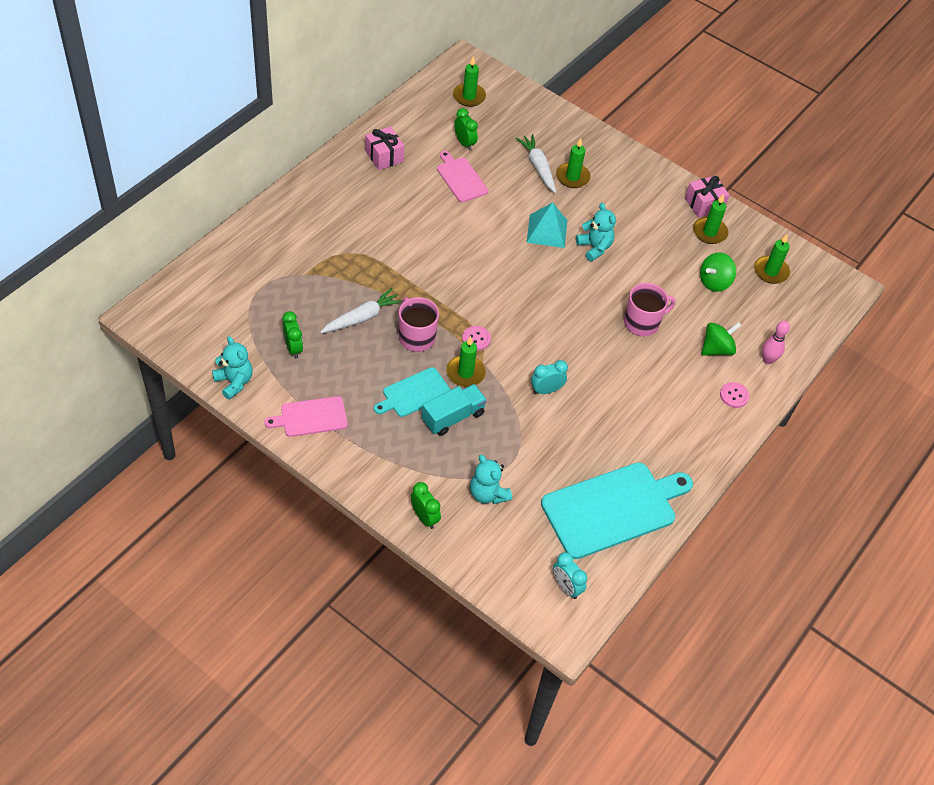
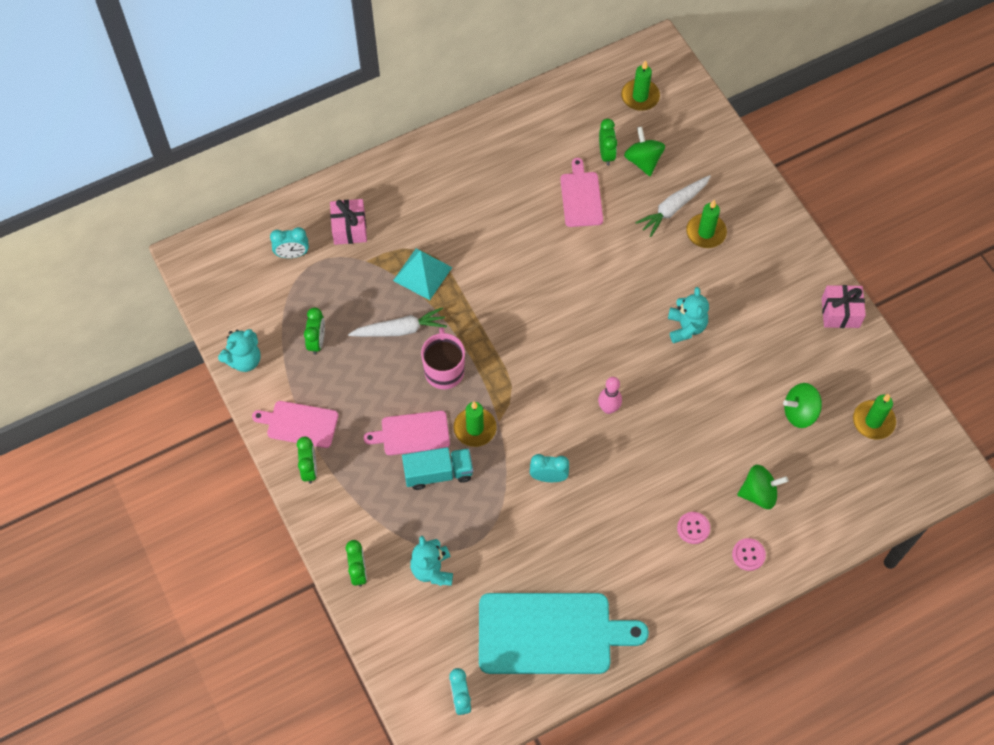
camera: 30 degrees right, 10 degrees up
turquoise teddy bear [212,336,253,400] -> turquoise teddy bear turned 60 degrees clockwise [218,329,261,372]
pink gift [365,126,405,170] -> pink gift moved to [330,199,367,245]
turquoise cutting board [374,367,451,417] -> pink cutting board [363,411,450,455]
pink button [462,326,491,351] -> pink button moved to [677,512,710,544]
white carrot [516,134,556,193] -> white carrot turned 135 degrees counterclockwise [635,175,711,237]
turquoise pyramid [526,202,567,248] -> turquoise pyramid moved to [393,249,453,300]
pink mug [624,283,676,336] -> none
green candle [693,194,729,244] -> none
pink bowling pin [762,321,790,364] -> pink bowling pin moved to [598,377,622,414]
none -> turquoise clock [270,227,309,258]
none -> green clock [297,437,317,484]
none -> green spinning top [624,126,665,176]

